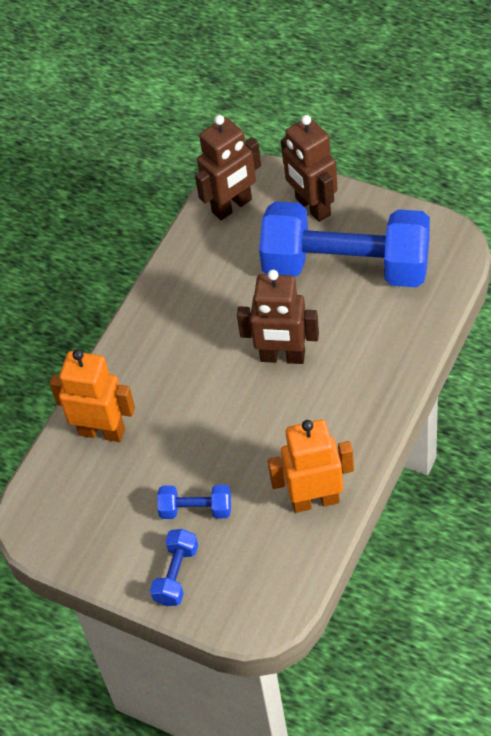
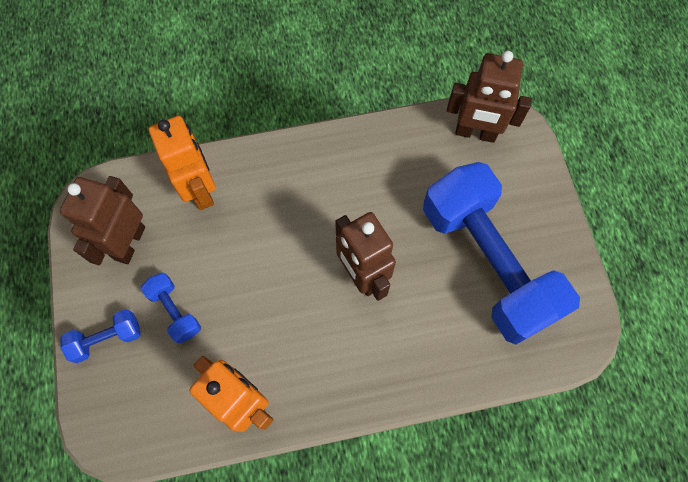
camera: 45 degrees right, 15 degrees up
brown robot [281,115,337,222] -> brown robot moved to [60,176,145,265]

